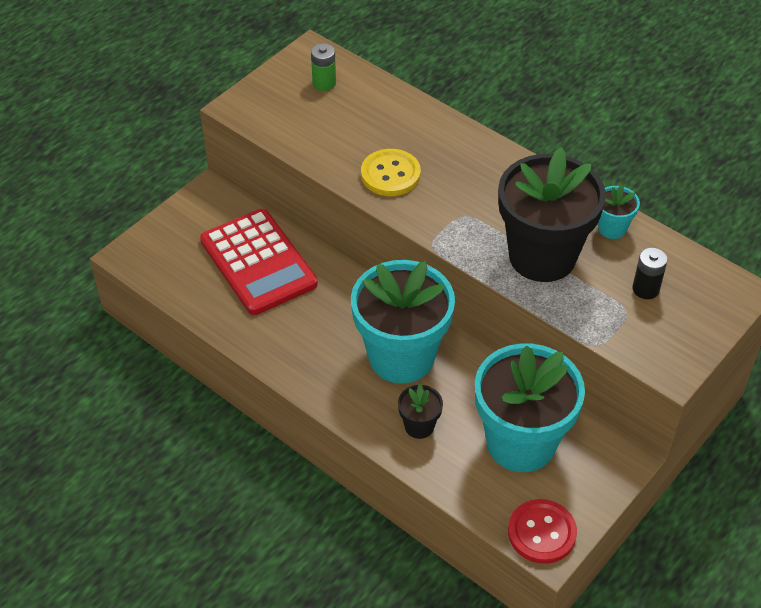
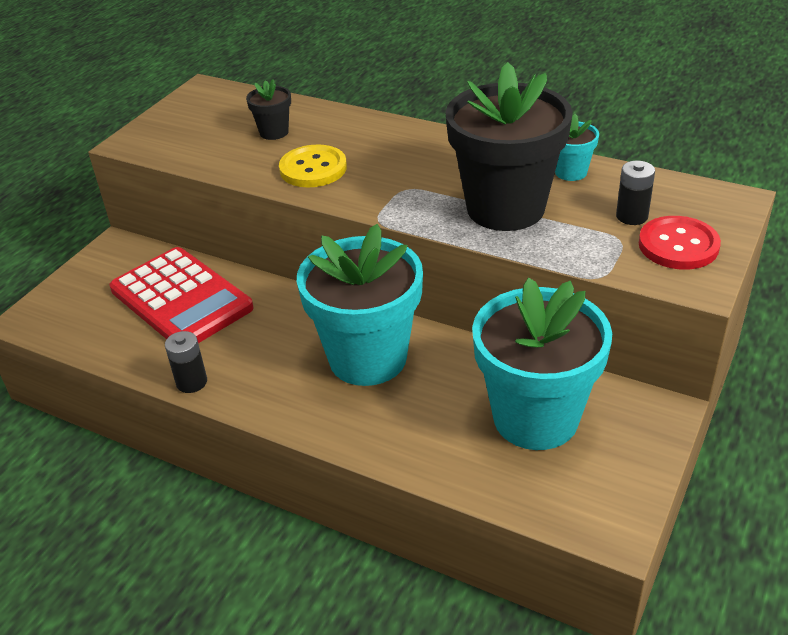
camera: 10 degrees left, 10 degrees down
green battery [311,43,336,91] -> none
black flower pot [398,384,443,439] -> black flower pot moved to [246,79,291,140]
red button [508,499,577,564] -> red button moved to [639,216,721,270]
none -> black battery [165,331,207,393]

